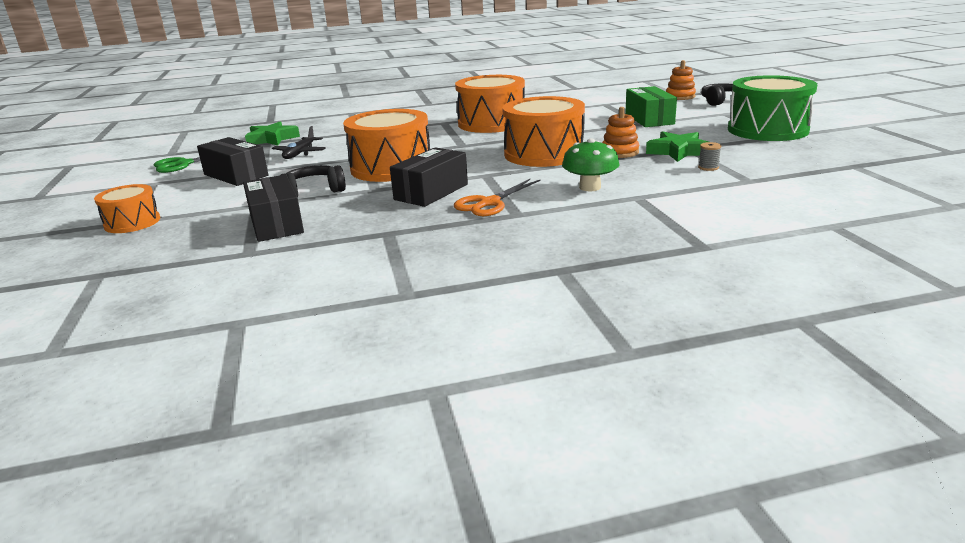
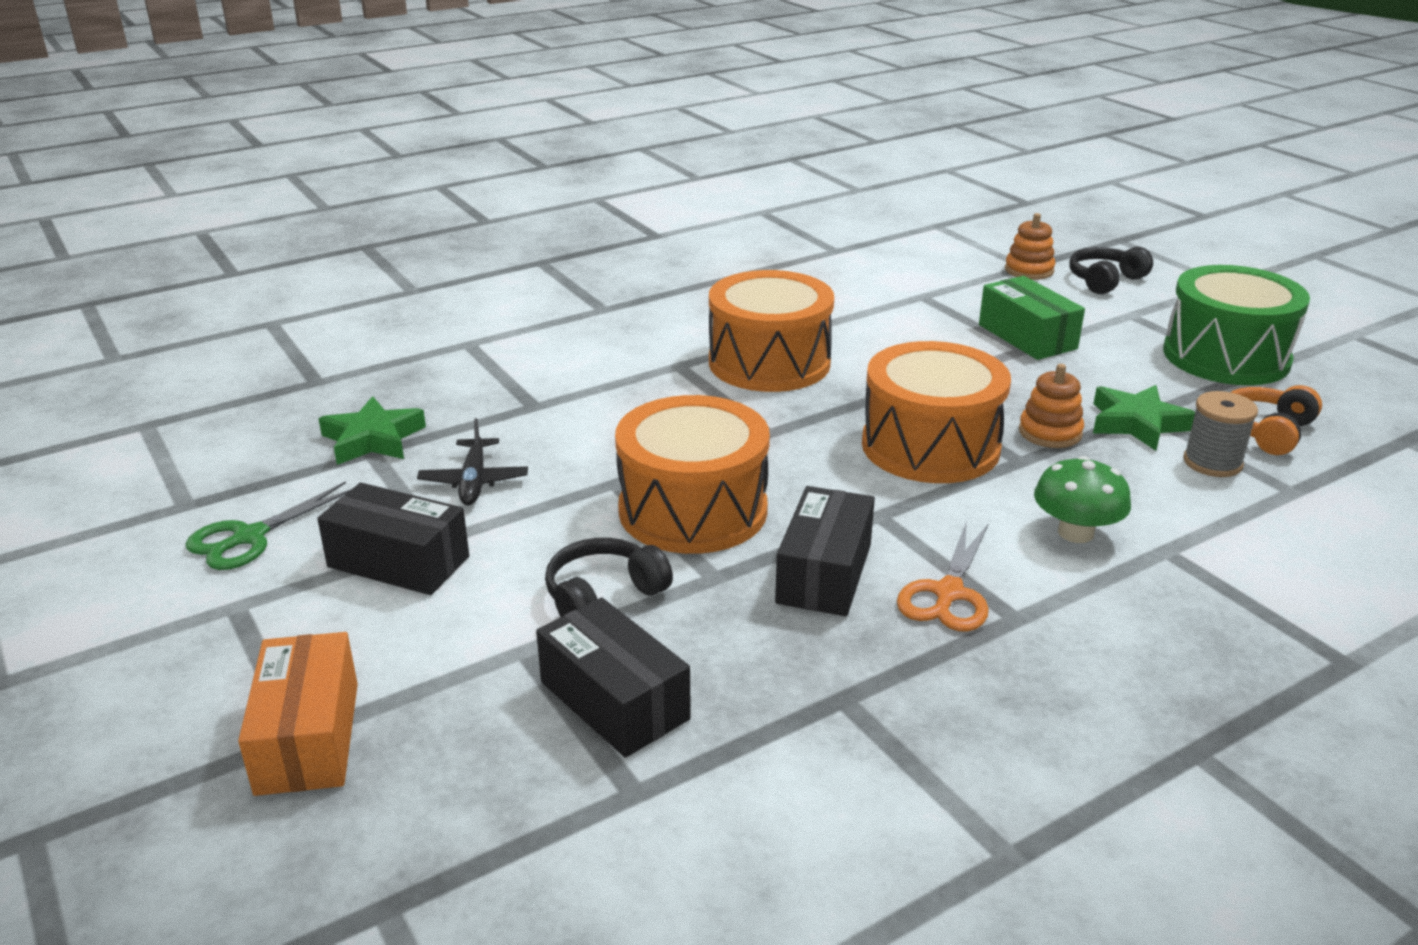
camera: 20 degrees left, 5 degrees up
orange drum [94,184,160,233] -> orange box [238,632,358,796]
grey spool [698,142,721,171] -> grey spool [1183,391,1258,477], size x1.78
none -> orange headphones [1231,385,1322,455]

